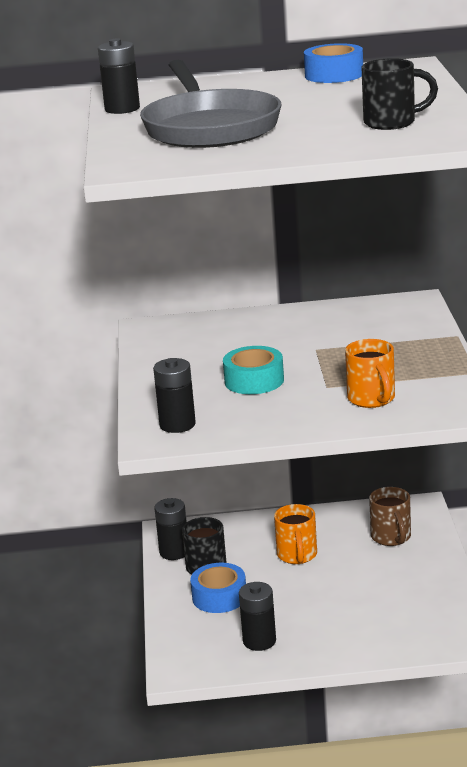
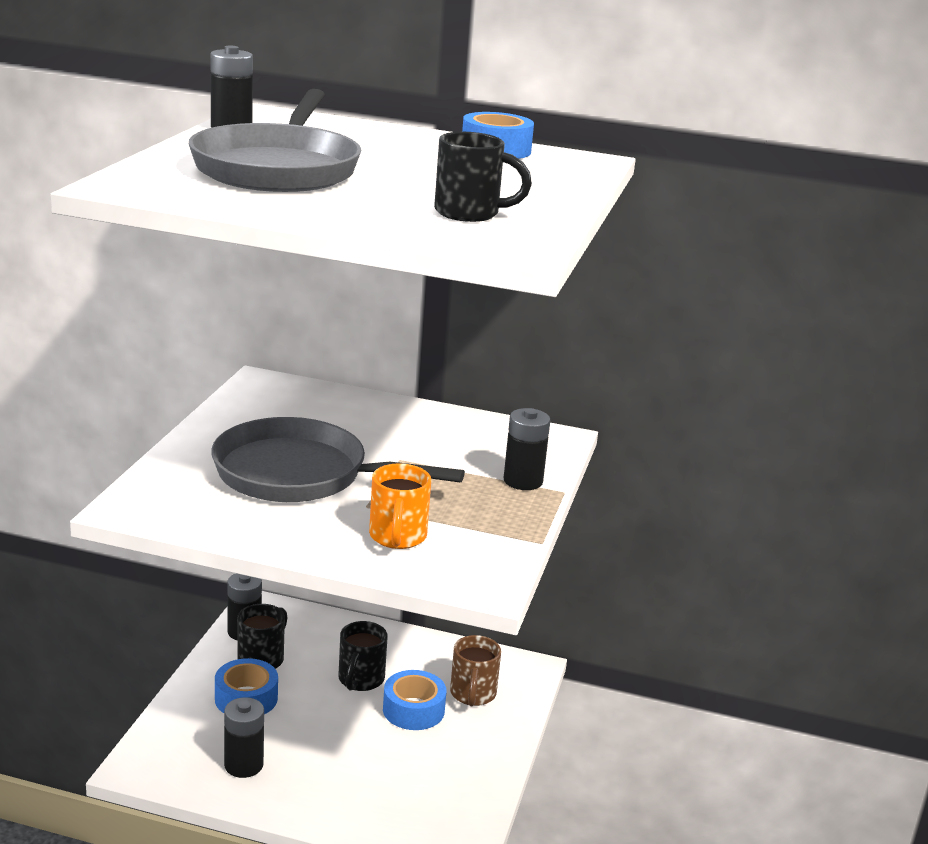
camera: 15 degrees right, 0 degrees up
black battery [153,358,196,433] -> black battery moved to [504,408,550,490]
turquoise tape [223,346,284,394] -> grey pan [211,417,465,502]
orange mug [274,504,317,564] -> black mug [338,621,388,691]
none -> blue tape [383,670,446,730]

